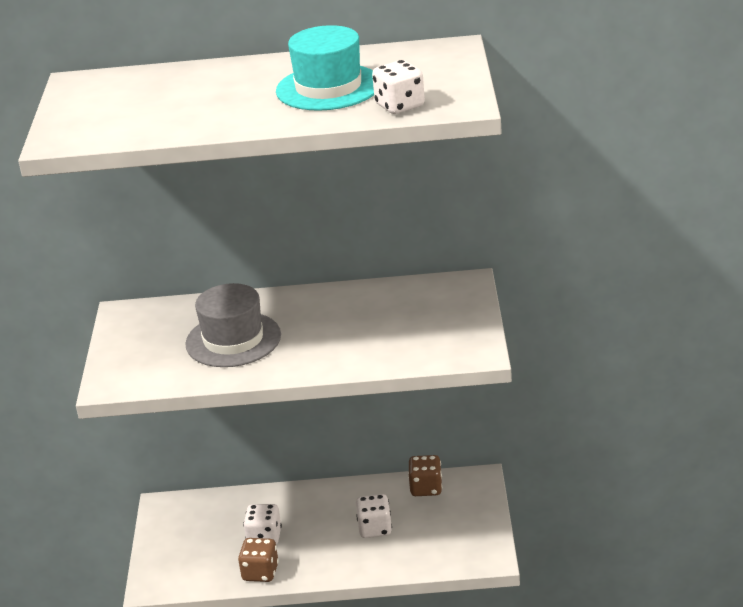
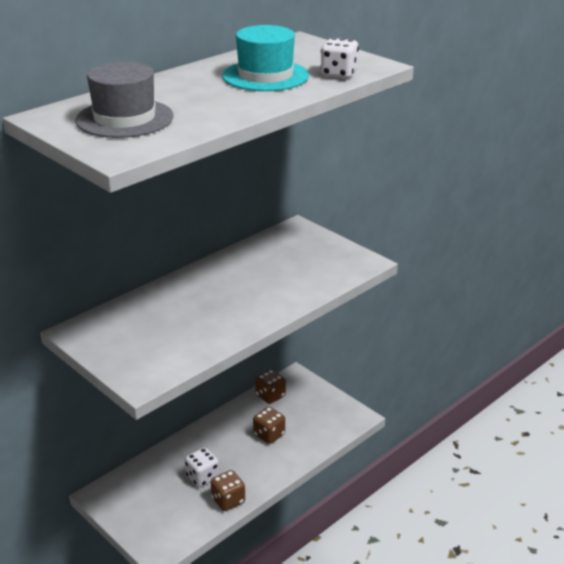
camera: 45 degrees left, 0 degrees up
grey hat [185,283,281,367] -> grey hat moved to [75,62,174,138]
white dice [356,494,392,538] -> brown dice [253,407,285,444]

